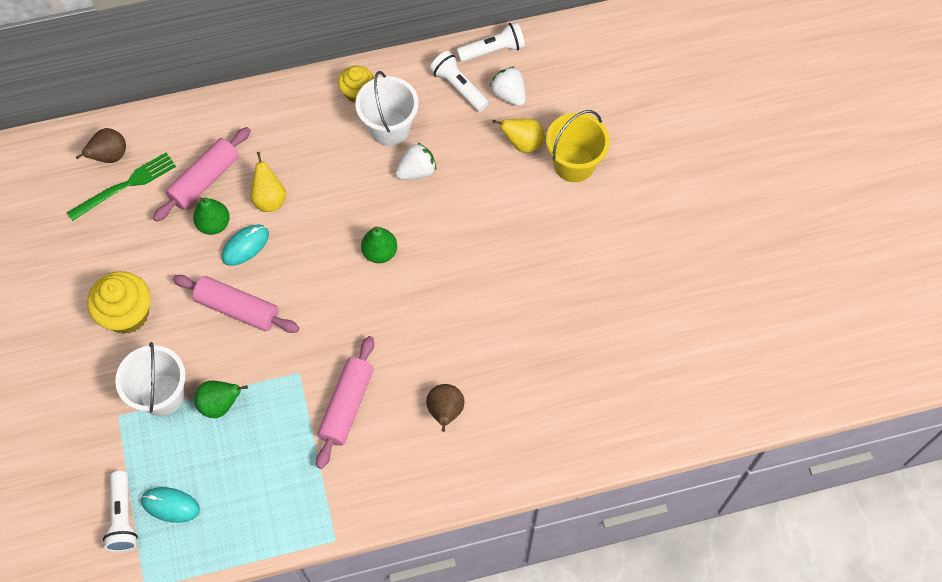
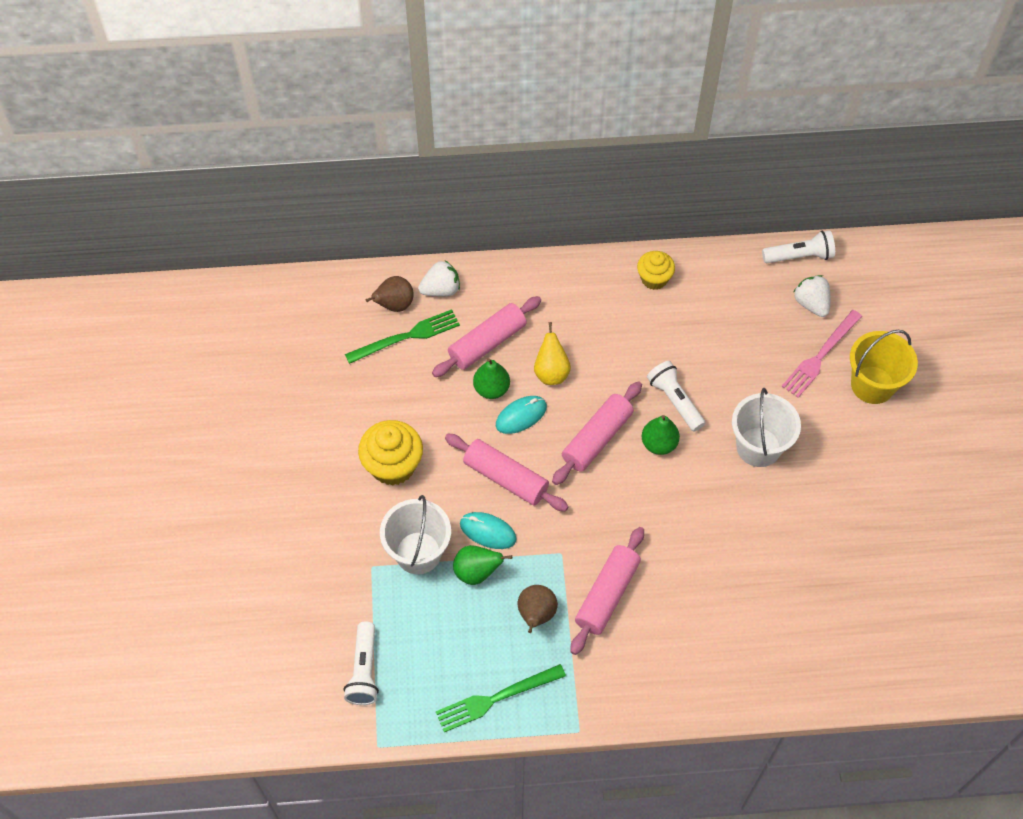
camera: 10 degrees right, 5 degrees down
turquoise mouse [141,487,200,523] -> turquoise mouse moved to [460,512,517,549]
white bucket [355,71,419,146] -> white bucket moved to [732,388,801,467]
white strawberry [396,142,436,180] -> white strawberry moved to [418,260,460,296]
brown pear [426,384,465,432] -> brown pear moved to [518,585,558,633]
white flashlight [430,51,489,112] -> white flashlight moved to [647,361,705,431]
yellow pear [493,118,544,153] -> pink fork [782,310,862,398]
none -> green fork [436,664,566,732]
none -> pink rolling pin [552,381,642,485]

